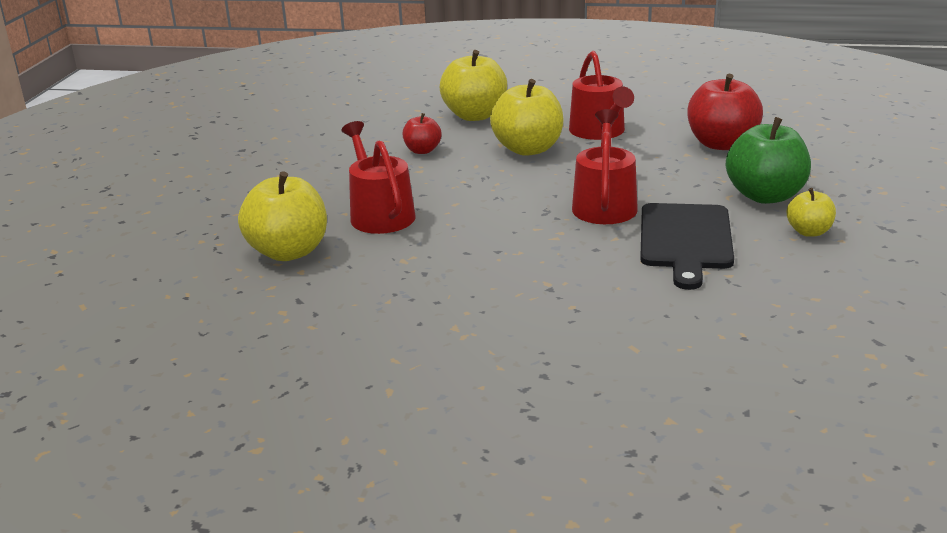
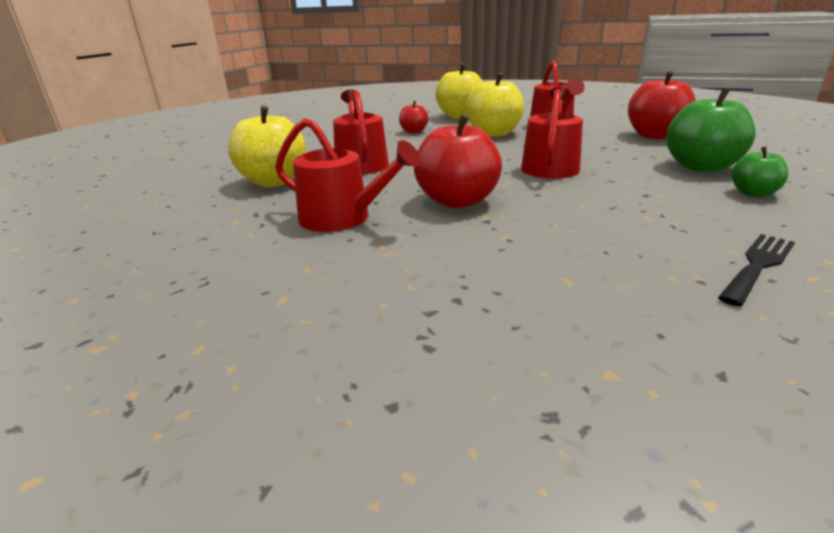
camera: 10 degrees right, 0 degrees up
black cutting board [640,203,734,290] -> none
yellow apple [787,188,836,237] -> green apple [731,146,788,197]
none -> red watering can [275,118,420,232]
none -> red apple [414,114,502,208]
none -> black fork [718,234,795,307]

